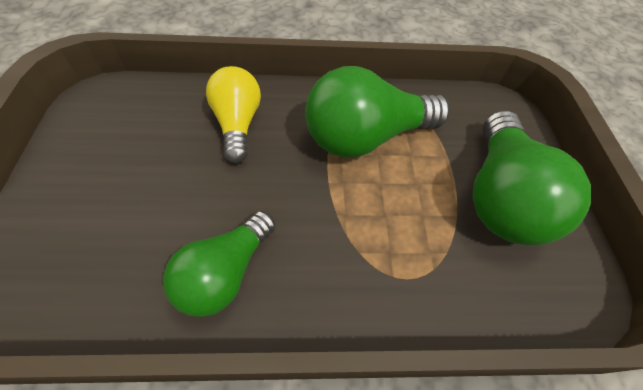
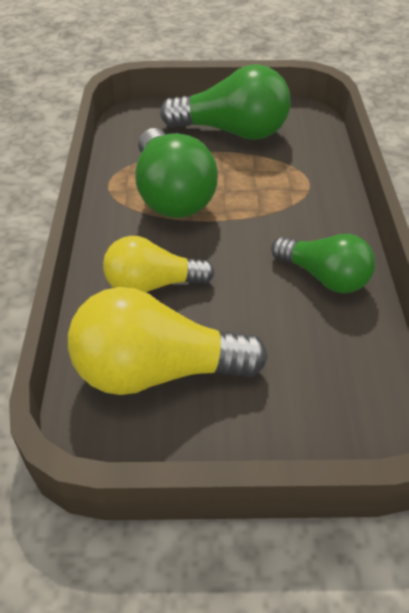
camera: 85 degrees left, 10 degrees down
none -> yellow light bulb [68,287,268,395]

